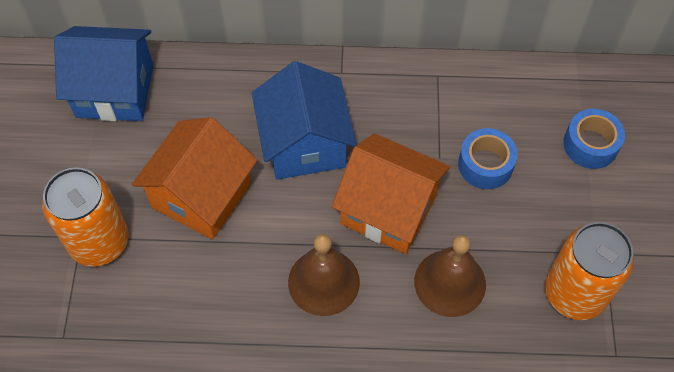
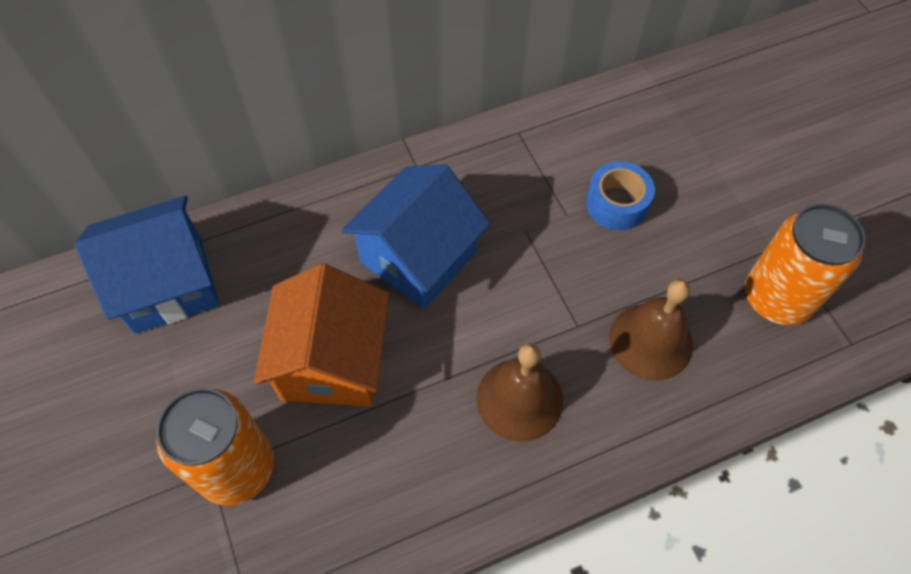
camera: 25 degrees left, 0 degrees up
blue house [252,61,357,180] -> blue house turned 75 degrees clockwise [341,164,490,309]
orange house [332,133,450,254] -> none
blue tape [563,109,625,169] -> none

